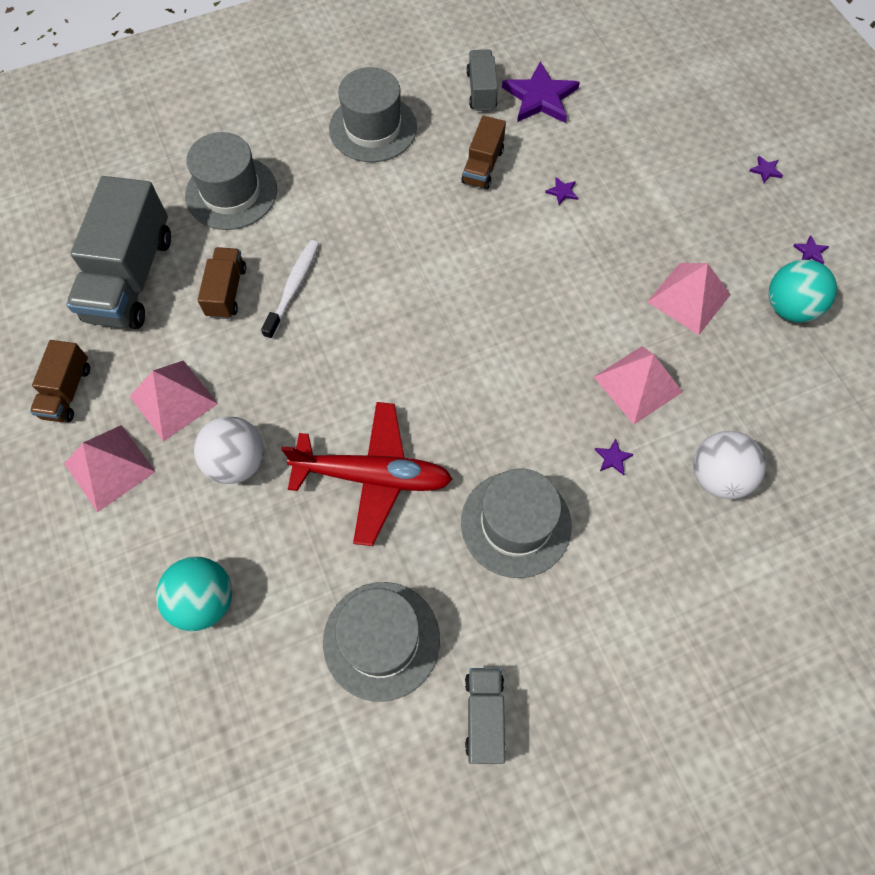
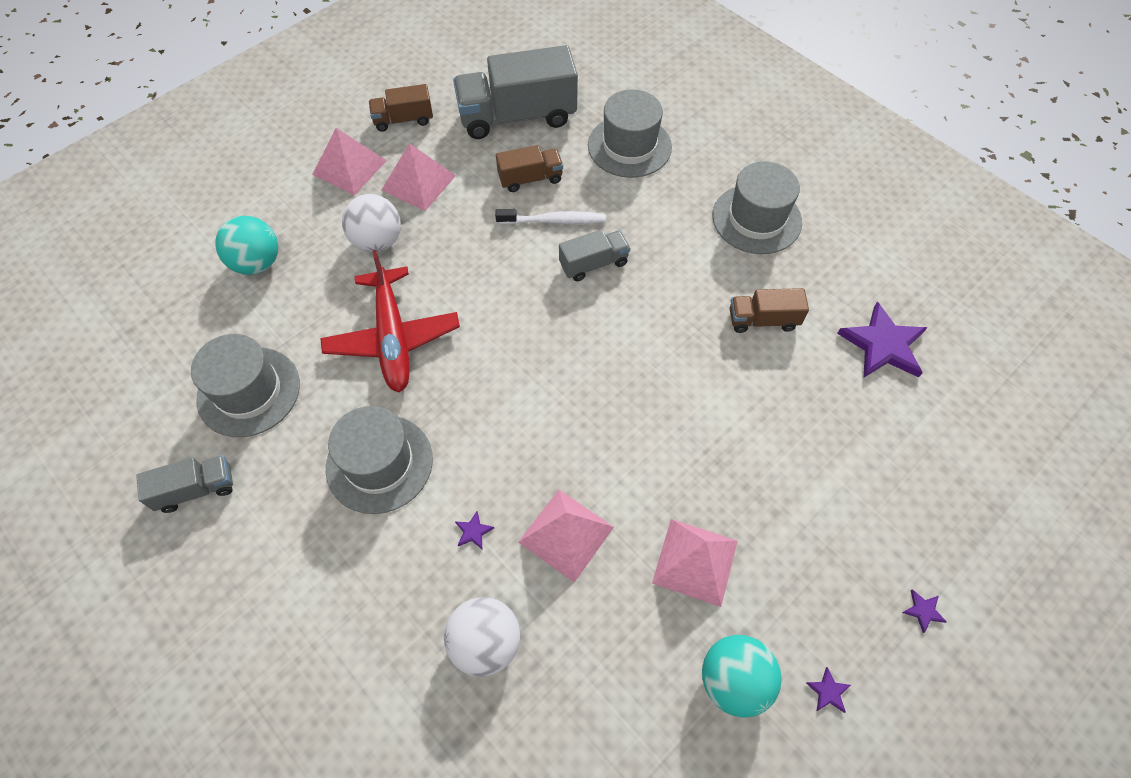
camera: 70 degrees right, 5 degrees down
grey truck [466,49,498,111] -> grey truck moved to [559,230,630,281]
purple star [545,177,578,205] -> none

